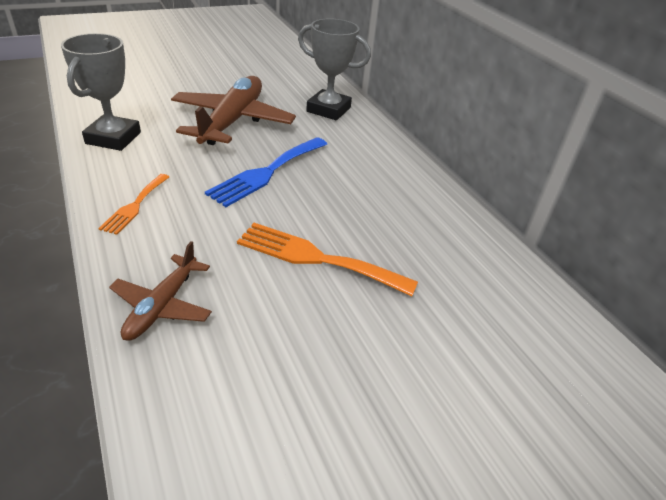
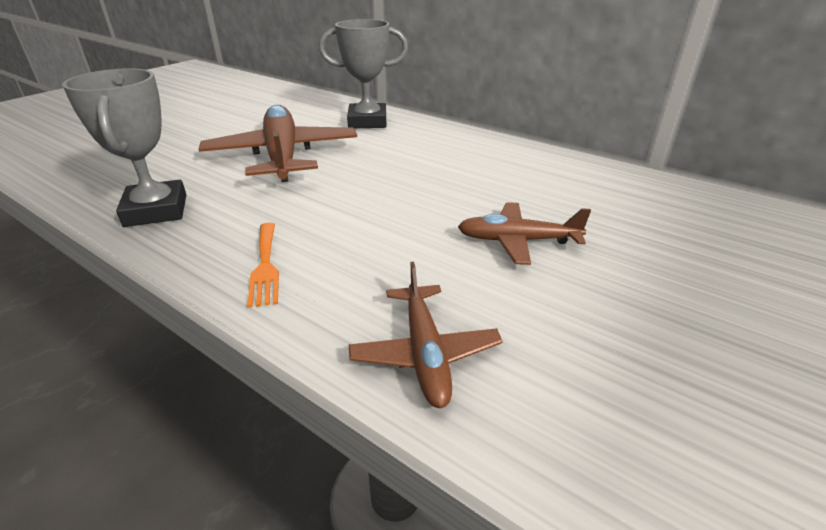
camera: 25 degrees left, 5 degrees down
blue fork [205,137,327,207] -> none
orange fork [237,223,418,296] -> brown plane [458,202,591,265]

